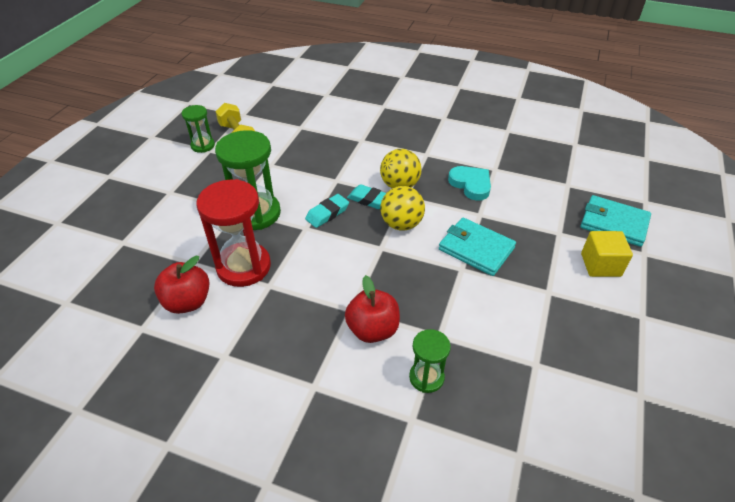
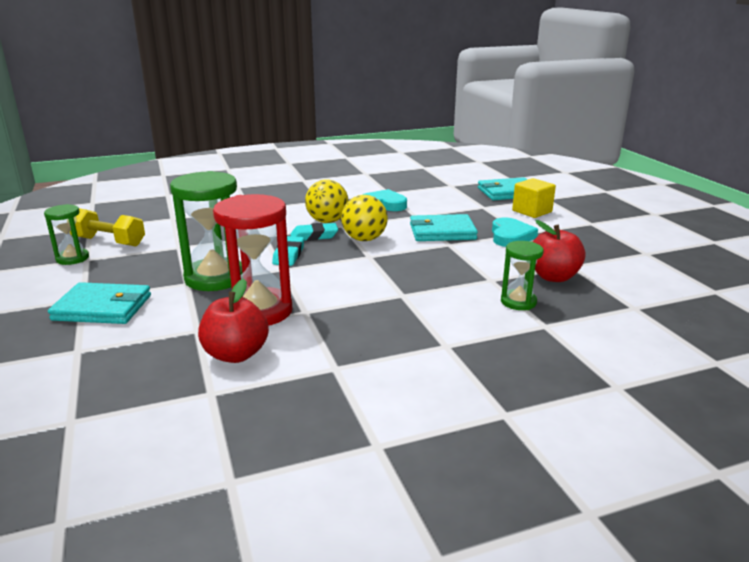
camera: 40 degrees left, 20 degrees down
red apple [345,275,400,343] -> red apple moved to [533,220,586,282]
none -> turquoise wallet [48,282,151,324]
none -> turquoise heart [492,217,538,247]

